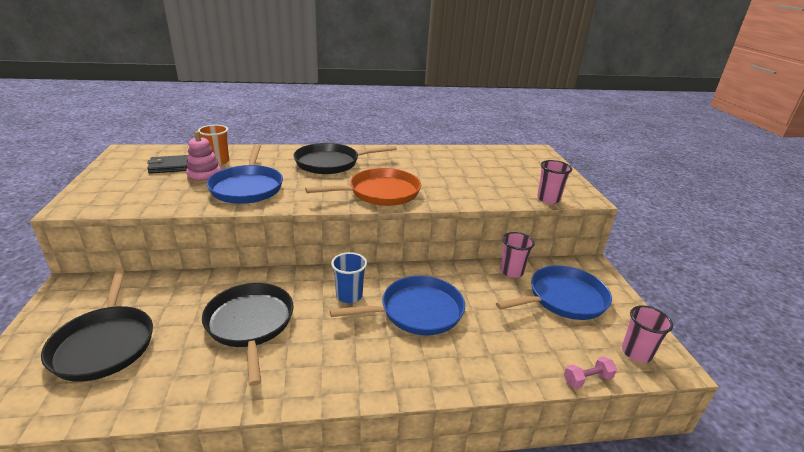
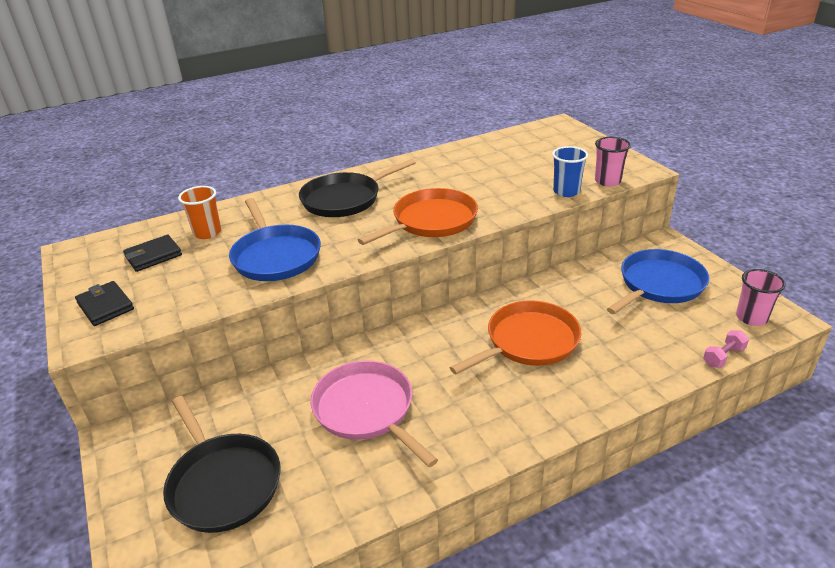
camera: 15 degrees left, 5 degrees up
pink stacking toy [186,131,221,184] -> none
black pan [202,283,294,386] -> pink pan [310,360,438,467]
blue pan [330,276,465,335] -> orange pan [450,300,581,374]
blue cup [331,252,367,303] -> blue cup moved to [552,146,588,197]
pink cup [500,232,535,278] -> none
none -> black wallet [75,281,134,326]

